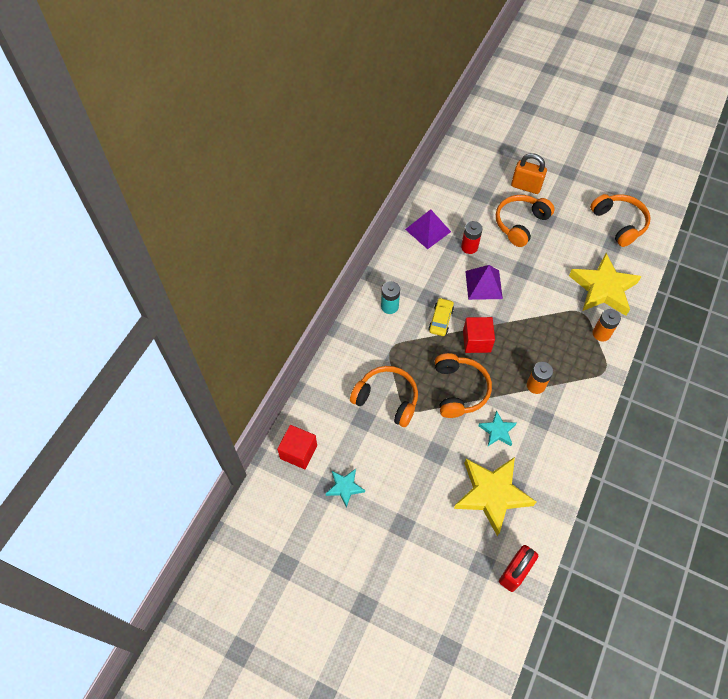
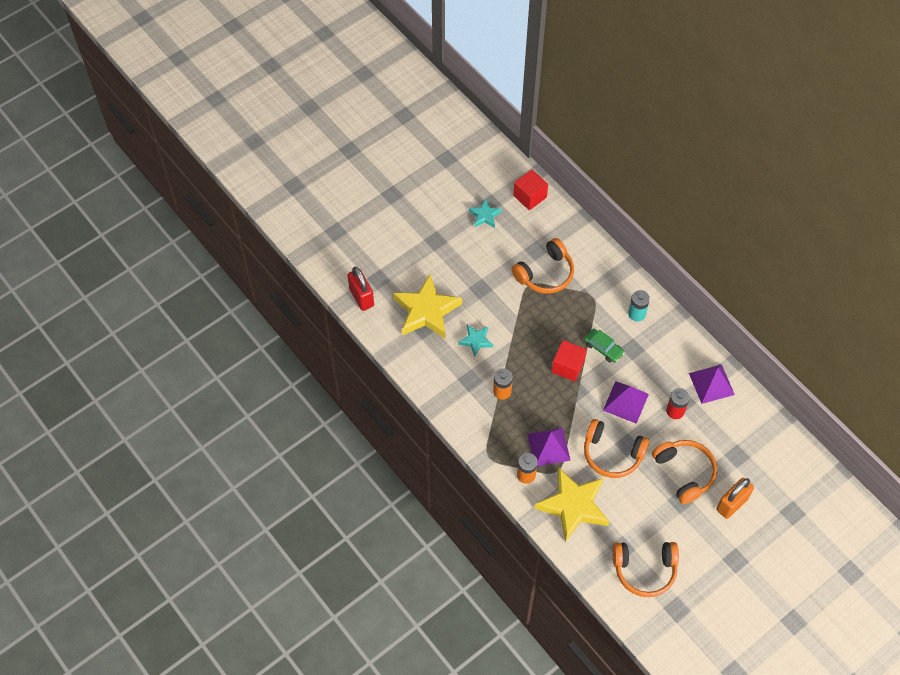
camera: 115 degrees right, 0 degrees up
yellow car [429,298,454,336] -> green car [584,329,625,363]
orange headphones [435,353,492,418] -> orange headphones moved to [584,419,650,478]
none -> purple pyramid [527,428,571,466]

